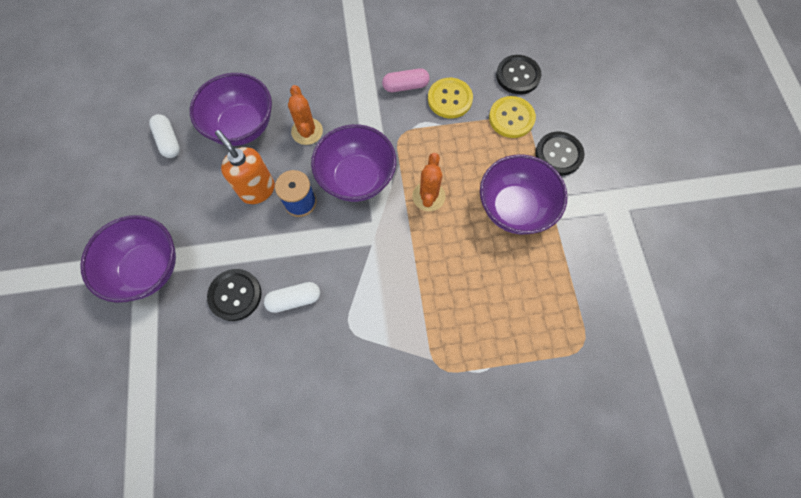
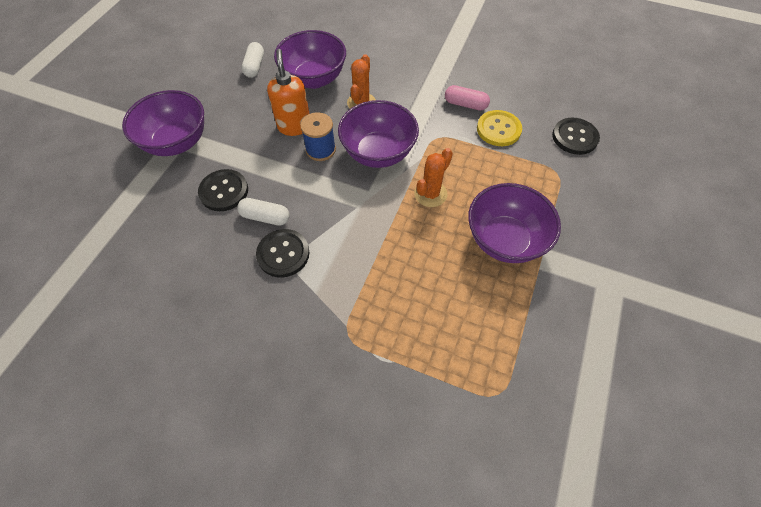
camera: 30 degrees right, 10 degrees down
yellow button [489,96,536,138] -> none
black button [536,131,584,175] -> black button moved to [256,229,309,278]

